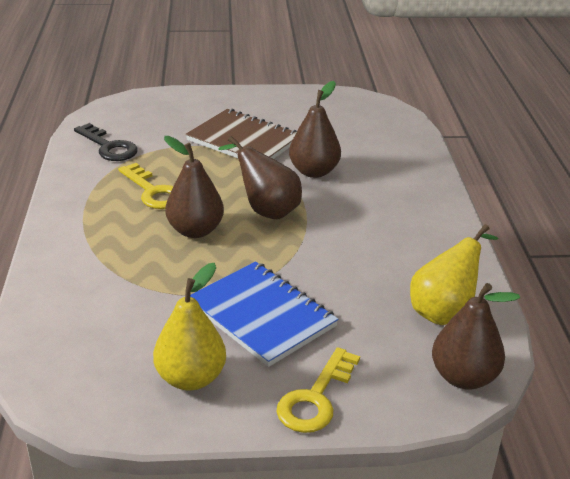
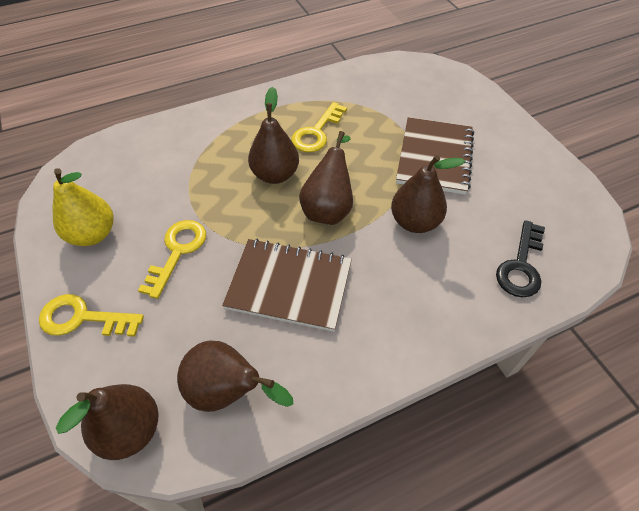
camera: 70 degrees right, 20 degrees up
black key [74,123,138,161] -> black key moved to [496,220,545,297]
blue notebook [190,261,339,367] -> yellow key [138,220,206,299]
yellow pear [410,224,498,325] -> brown pear [177,341,293,412]
none -> brown notebook [222,239,352,332]

